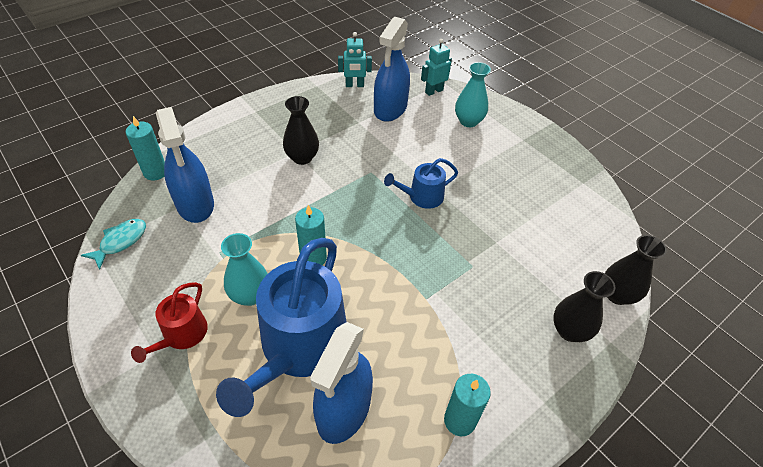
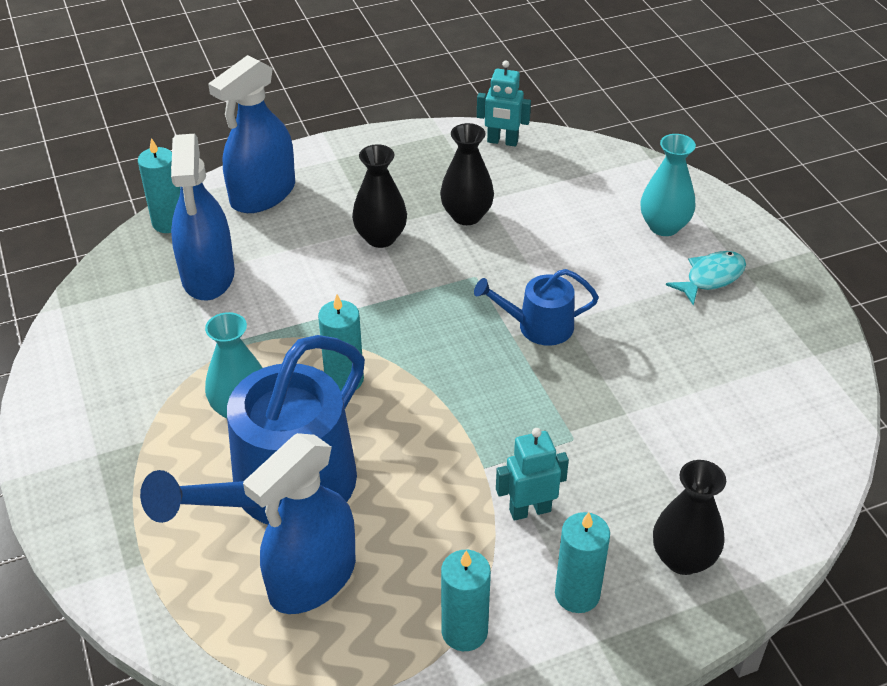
camera: 20 degrees right, 5 degrees down
turquoise fish [81,219,146,270] -> turquoise fish moved to [666,251,746,306]
red watering can [131,282,208,363] -> none
blue spray bottle [374,17,410,122] -> blue spray bottle moved to [208,55,295,213]
turquoise robot [421,39,452,96] -> turquoise robot moved to [496,428,569,521]
black vase [605,235,667,305] -> black vase moved to [440,123,494,225]
none -> turquoise candle [555,512,610,613]

